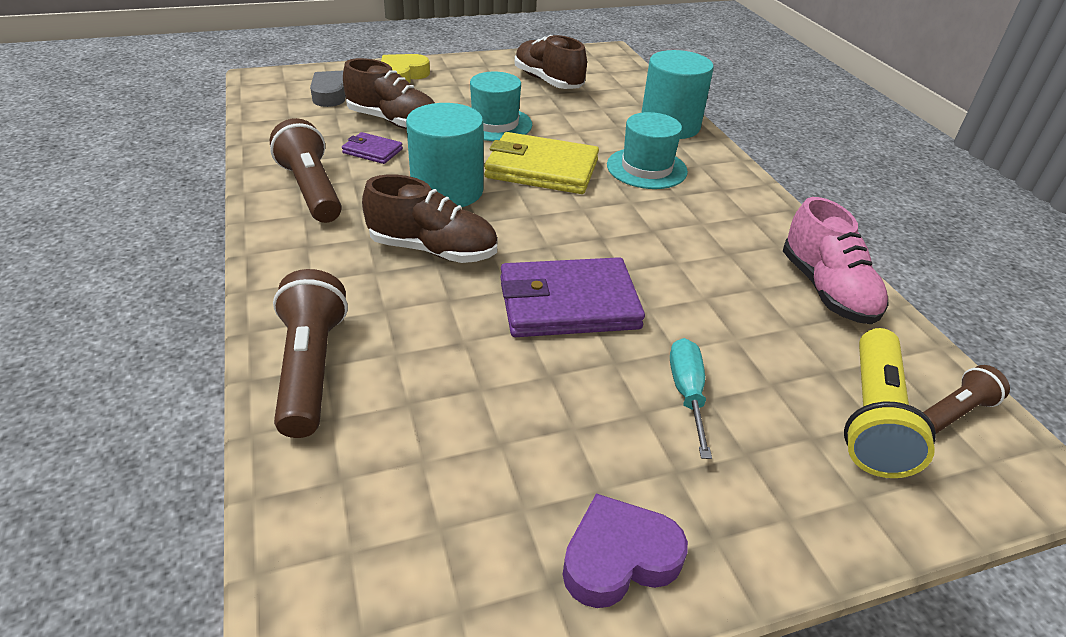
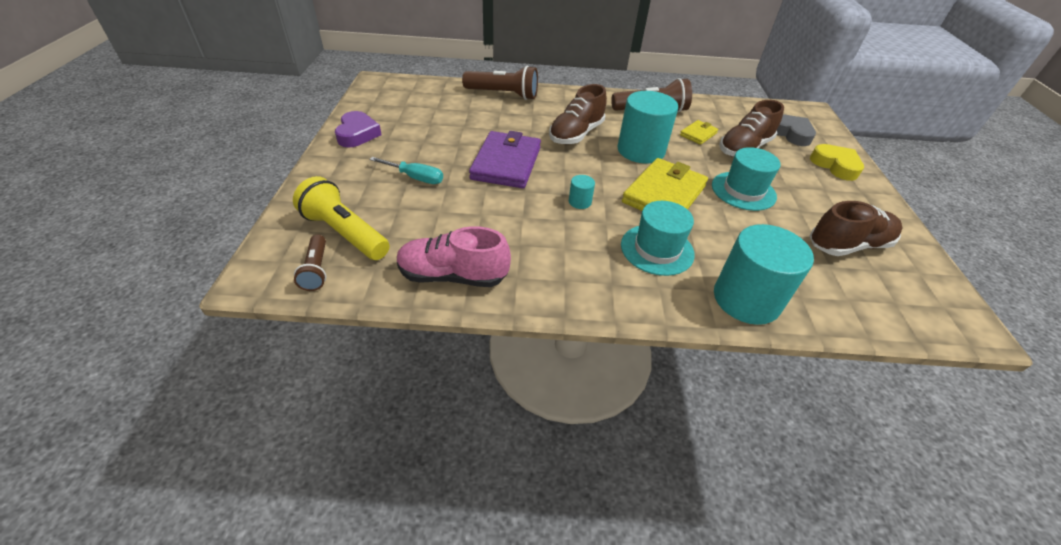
camera: 110 degrees right, 5 degrees up
purple wallet [342,132,403,164] -> yellow wallet [680,120,718,145]
none -> turquoise cylinder [569,175,595,209]

